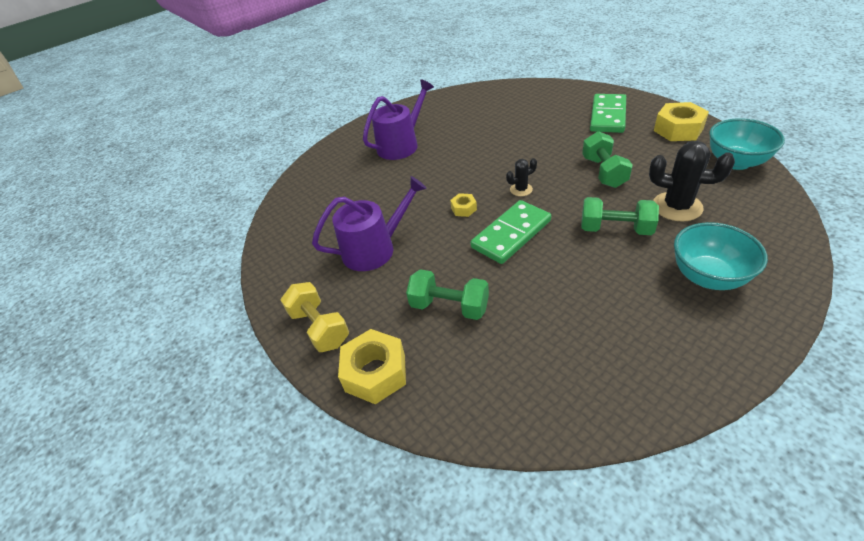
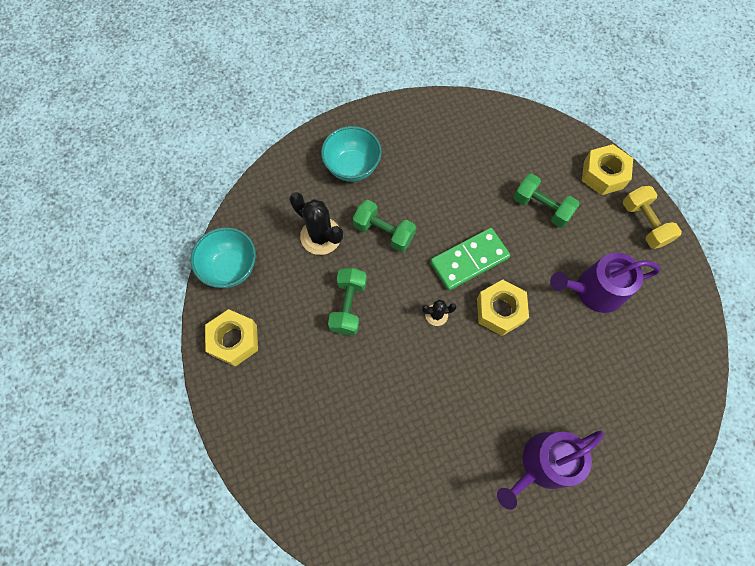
camera: 170 degrees left, 25 degrees up
yellow nut [450,193,477,217] -> yellow nut [477,279,529,336], size x1.98
green domino [590,94,626,133] -> none

